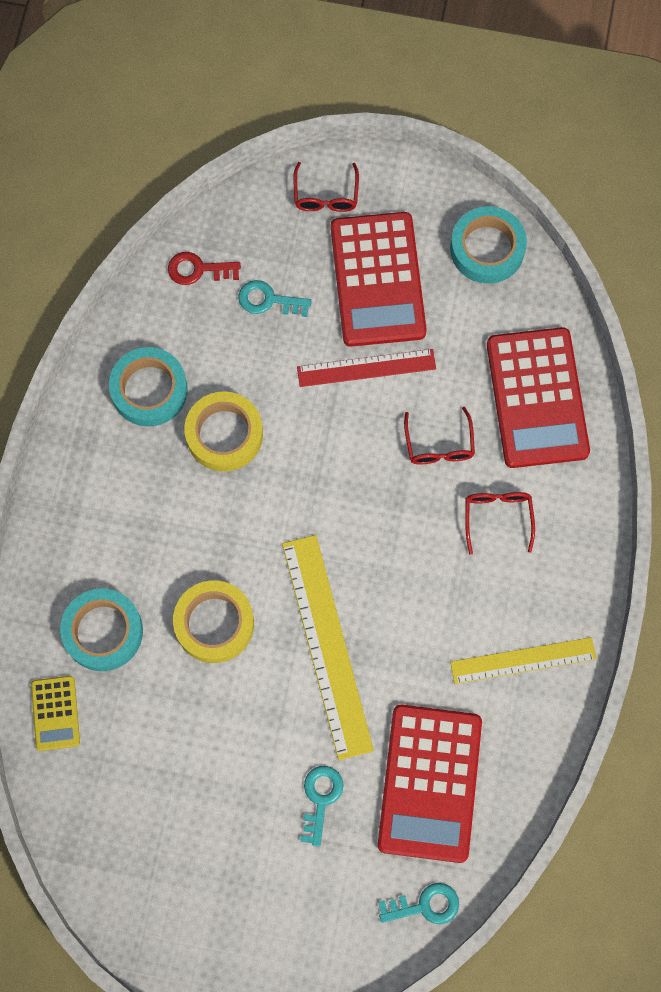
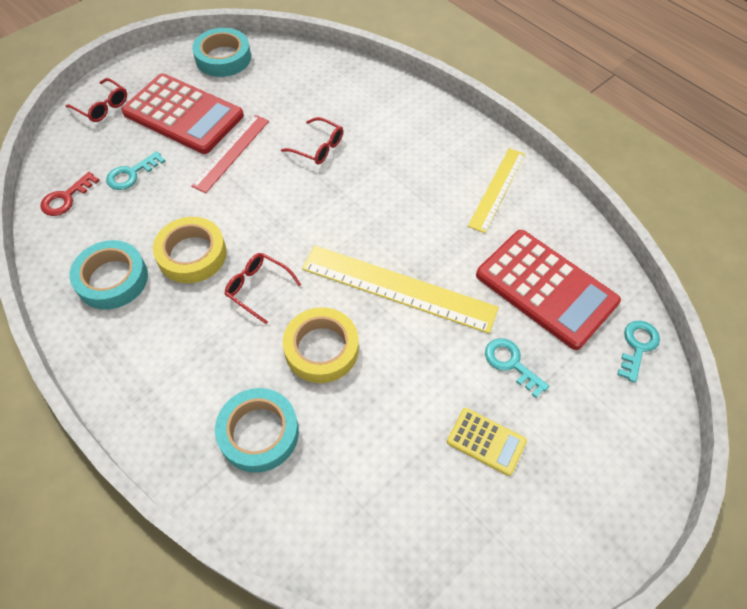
camera: 55 degrees left, 15 degrees down
yellow calculator [31,676,80,751] -> yellow calculator moved to [447,408,527,476]
red glasses [465,492,535,555] -> red glasses moved to [225,253,301,324]
red calculator [487,327,590,468] -> none

